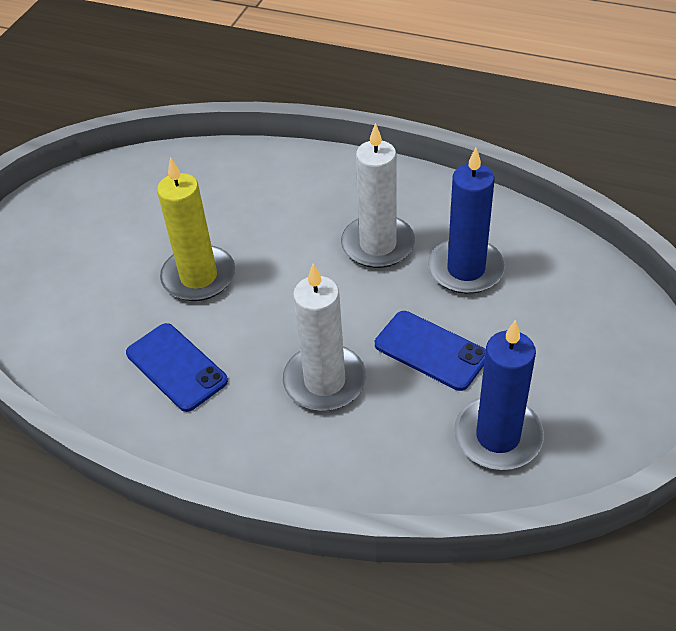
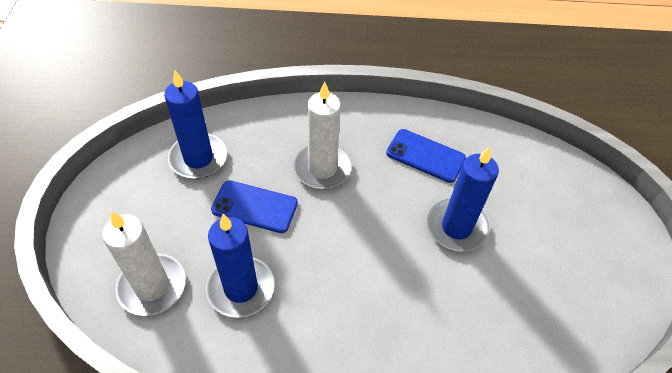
camera: 155 degrees right, 5 degrees up
yellow candle [157,157,235,301] -> blue candle [427,146,499,252]
white candle [341,123,415,268] -> white candle moved to [102,211,186,316]

